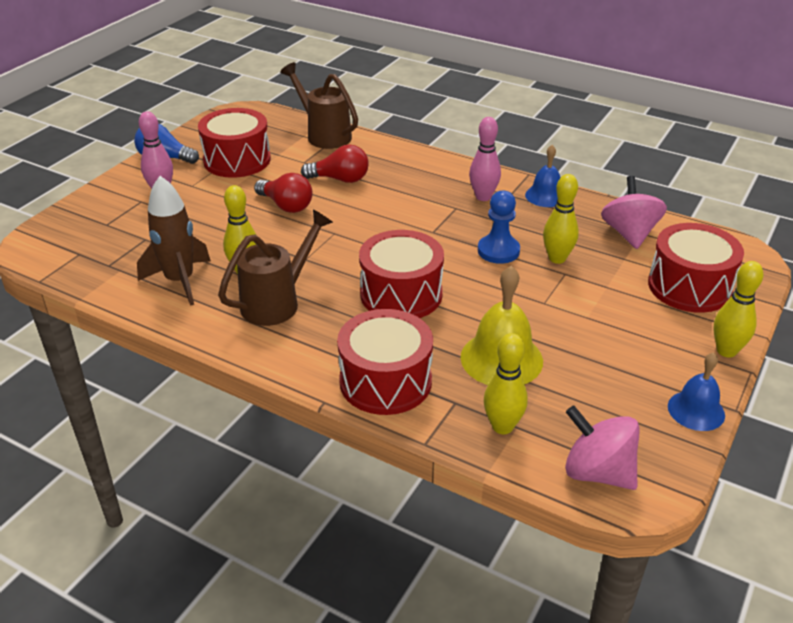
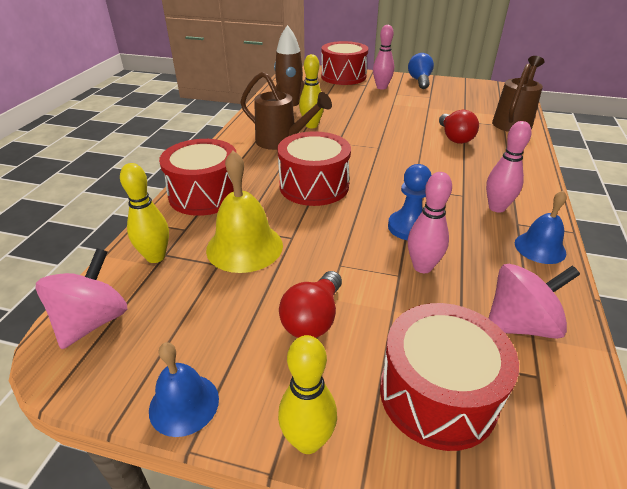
camera: 75 degrees right, 0 degrees up
red drum [198,108,271,178] -> red drum moved to [321,41,368,85]
red light bulb [254,173,312,213] -> red light bulb moved to [279,271,342,338]
yellow bowling pin [543,174,579,264] -> pink bowling pin [408,172,452,273]

